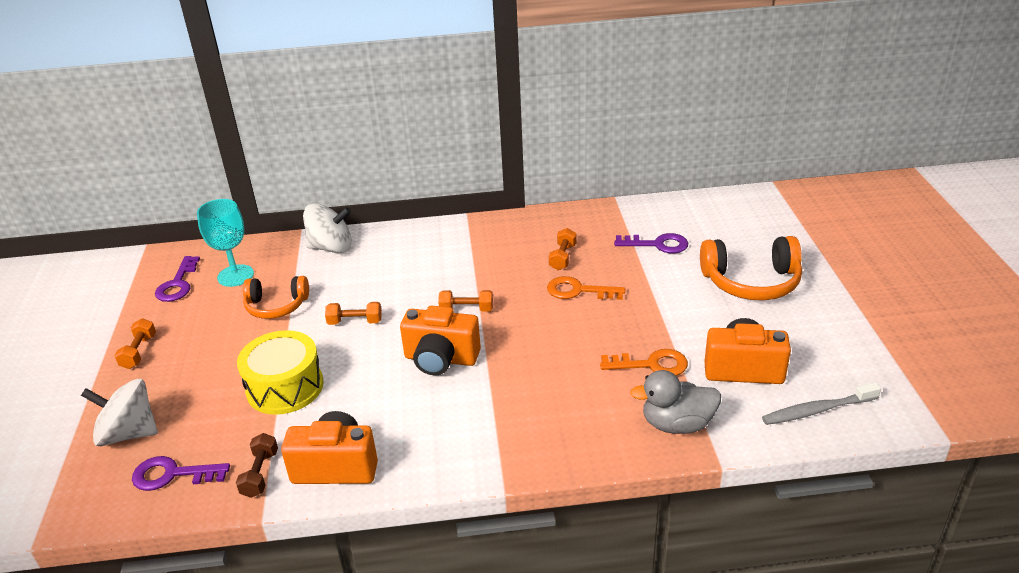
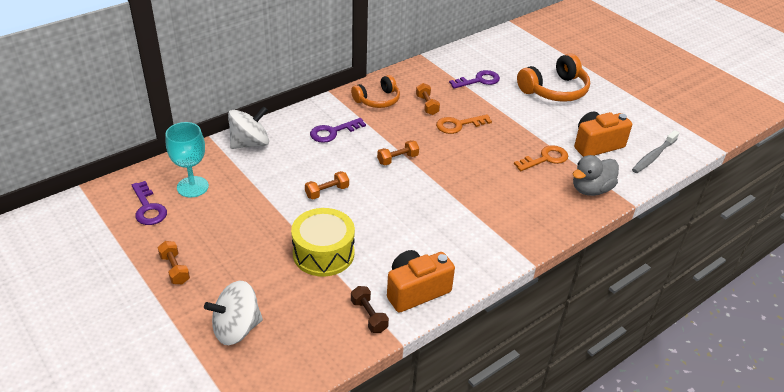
camera: 35 degrees left, 5 degrees up
purple key [132,456,230,491] -> purple key moved to [310,118,366,143]
orange headphones [243,276,309,319] -> orange headphones moved to [351,75,400,108]
orange camera [400,306,481,375] -> none

